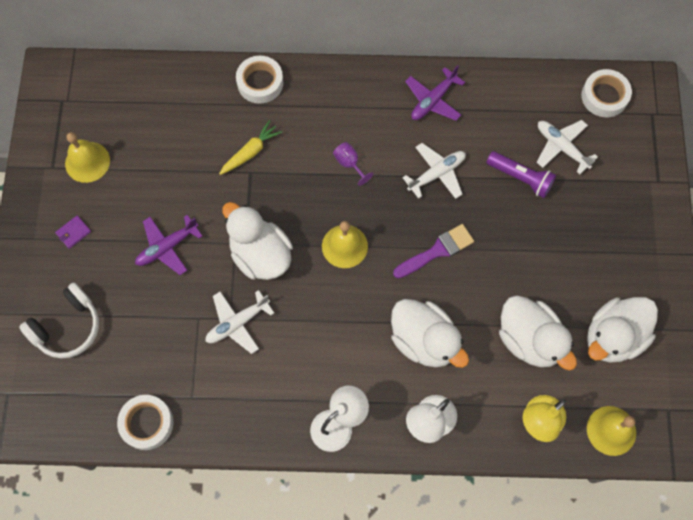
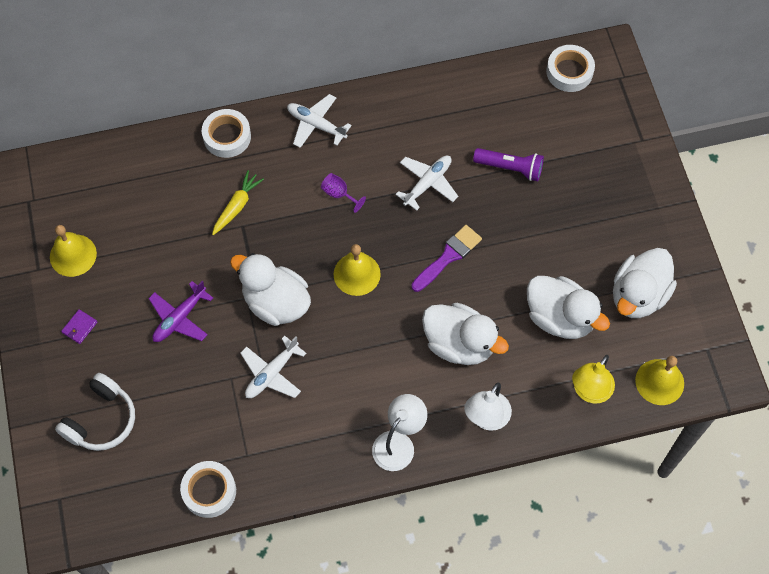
camera: 15 degrees left, 5 degrees down
purple plane [405,65,465,121] -> none
white plane [537,120,598,174] -> white plane moved to [287,94,352,148]

